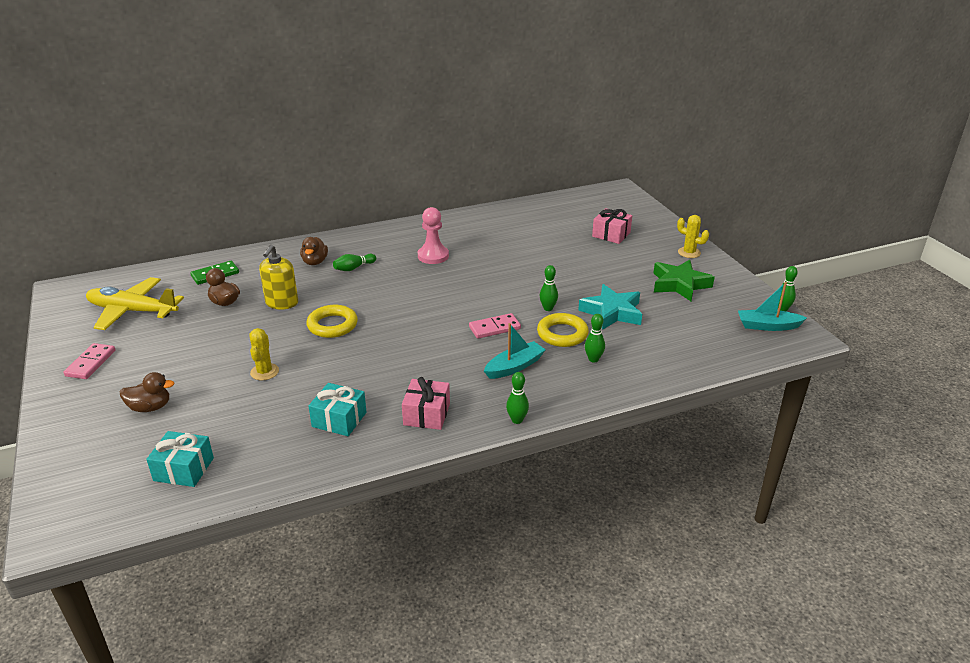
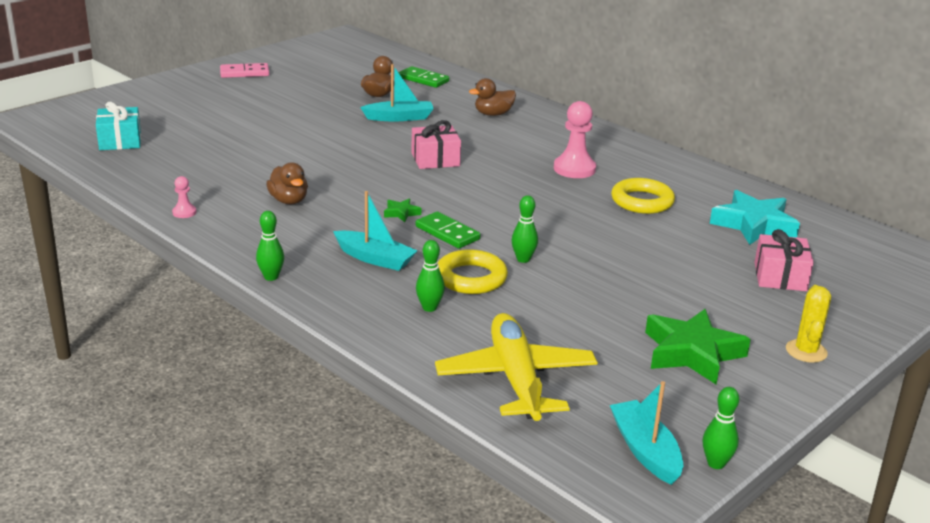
camera: 65 degrees right, 5 degrees down
yellow plane [86,277,184,330] -> yellow plane moved to [435,313,598,421]
brown duck [120,372,175,412] -> brown duck moved to [266,162,308,205]
yellow cactus [249,328,279,381] -> none
yellow soap dispenser [259,245,298,310] -> turquoise boat [360,64,434,121]
yellow ring [306,305,358,338] -> yellow ring moved to [611,178,675,214]
turquoise gift [309,383,367,436] -> none
green bowling pin [333,254,376,271] -> none
pink gift [402,377,450,430] -> pink gift moved to [411,120,461,169]
pink domino [469,313,521,339] -> green domino [416,212,481,249]
turquoise star [578,284,642,330] -> turquoise star moved to [710,190,800,245]
none -> pink pawn [172,176,197,218]
none -> green star [384,198,421,222]

